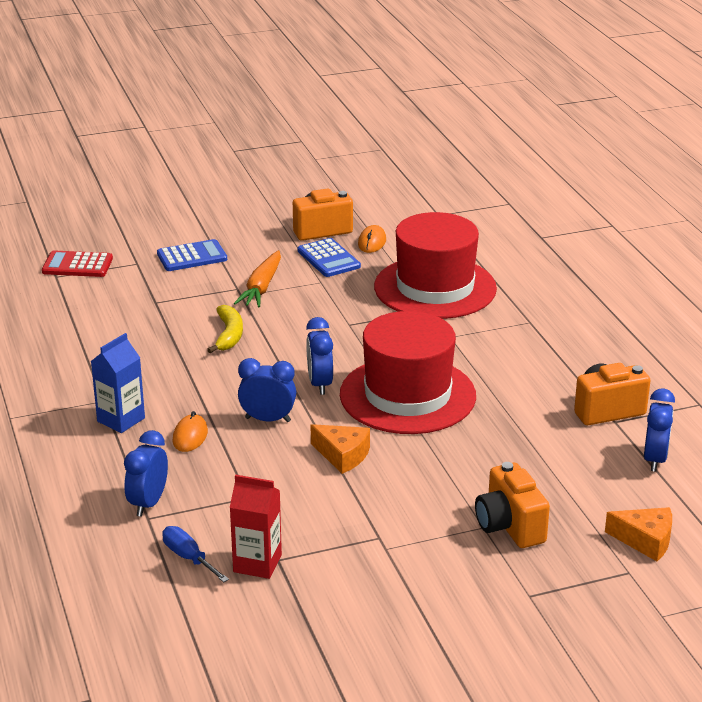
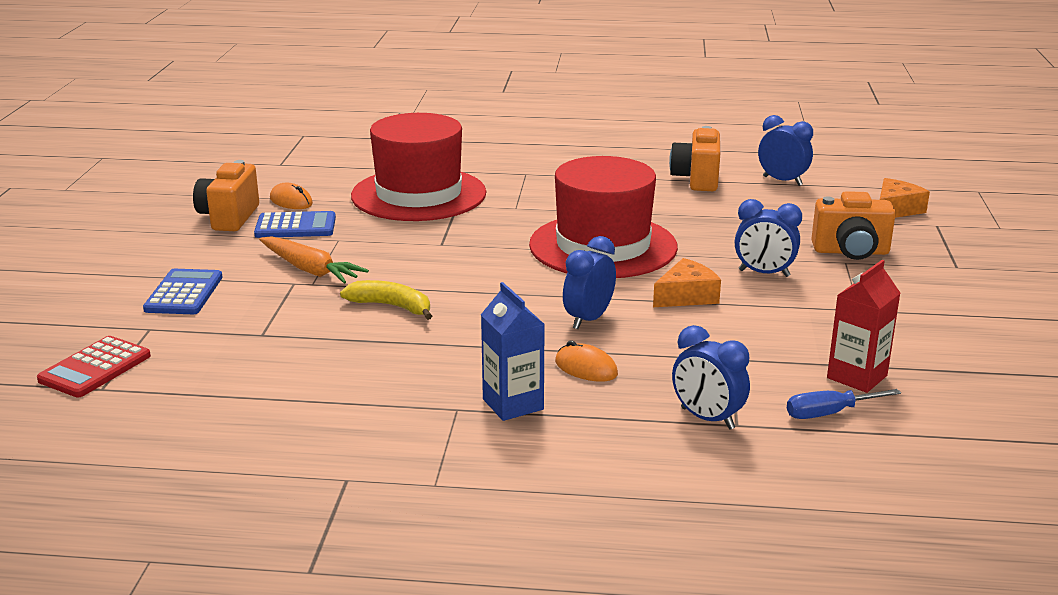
camera: 65 degrees left, 5 degrees down
blue clock [306,317,333,395] -> blue clock moved to [735,199,802,277]

